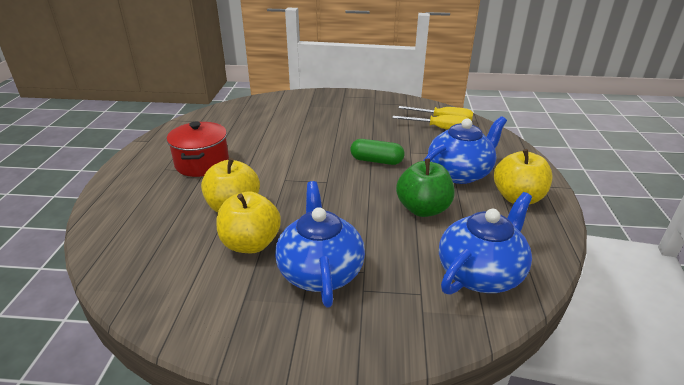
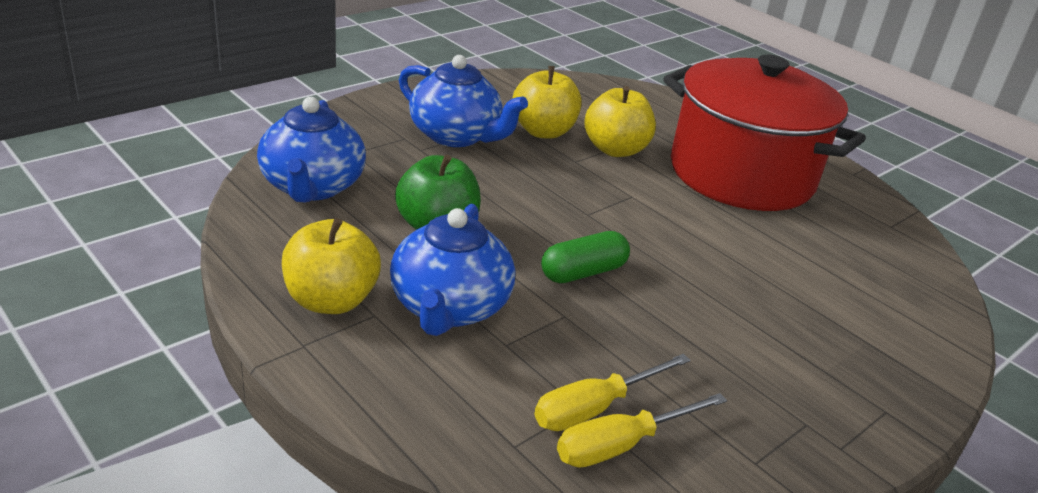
camera: 130 degrees right, 0 degrees up
red pot [167,121,229,177] -> red pot [663,55,866,211], size x1.89

